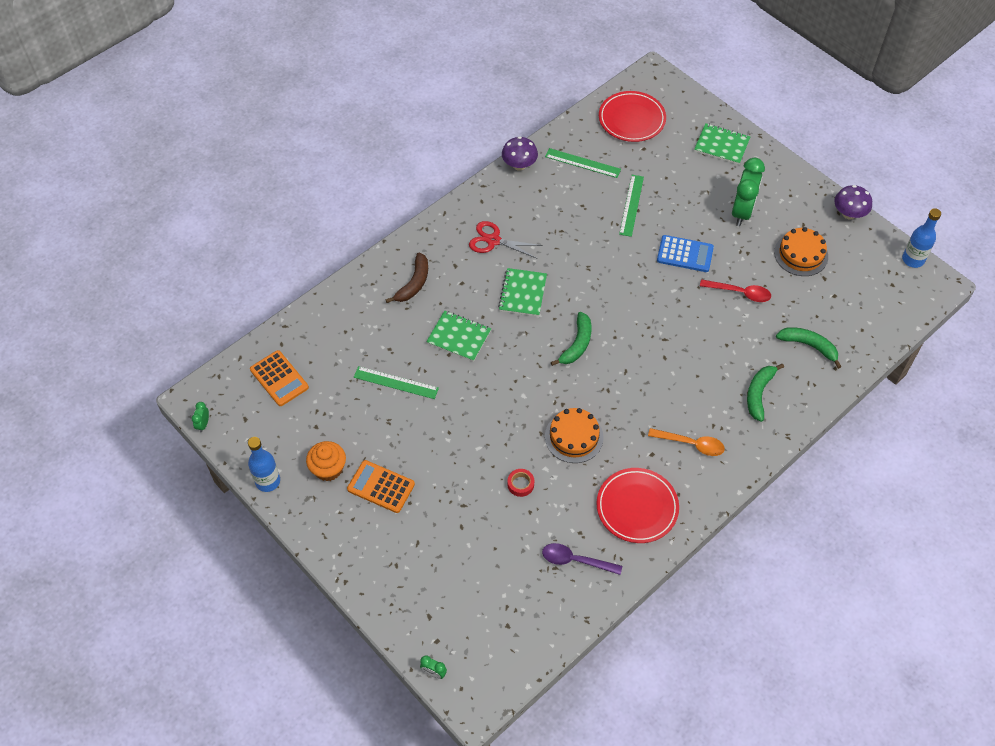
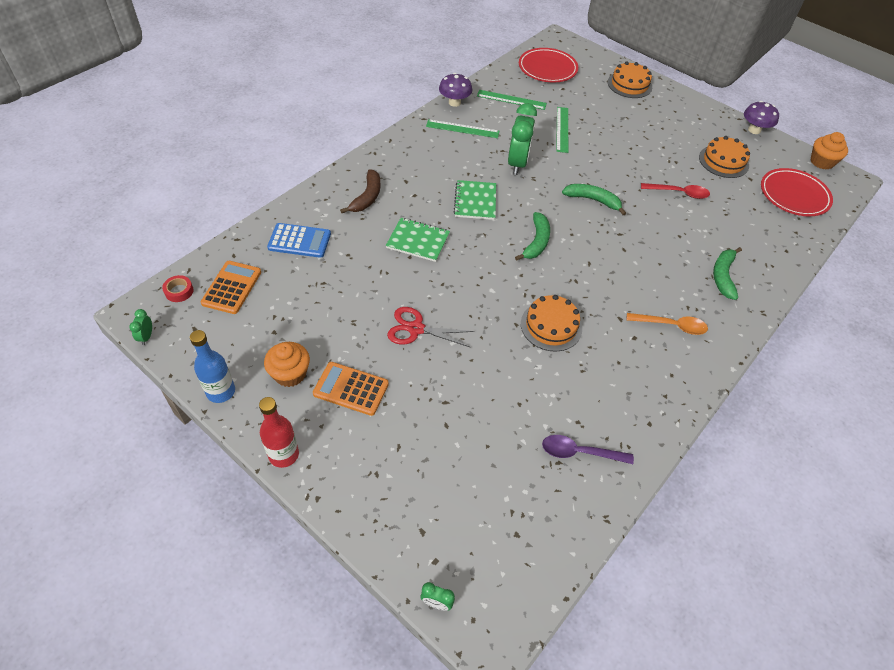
camera: 10 degrees left, 5 degrees down
orange calculator [250,350,309,406] -> orange calculator turned 120 degrees counterclockwise [201,261,261,314]
green ruler [354,366,439,399] -> green ruler moved to [426,119,500,138]
red scissors [469,221,543,259] -> red scissors moved to [387,307,475,348]
red tape [507,469,534,497] -> red tape moved to [162,275,194,302]
red plate [596,468,679,543] -> red plate moved to [761,168,833,217]
blue calculator [657,235,714,272] -> blue calculator moved to [267,223,331,258]
green notebook [694,123,750,165] -> orange cake [608,62,652,98]
green clock [732,158,765,226] -> green clock moved to [508,103,537,175]
green banana [776,327,842,369] -> green banana moved to [562,184,626,215]
blue bottle [902,208,941,268] -> orange cupcake [811,132,848,170]
none -> red bottle [259,397,299,468]

